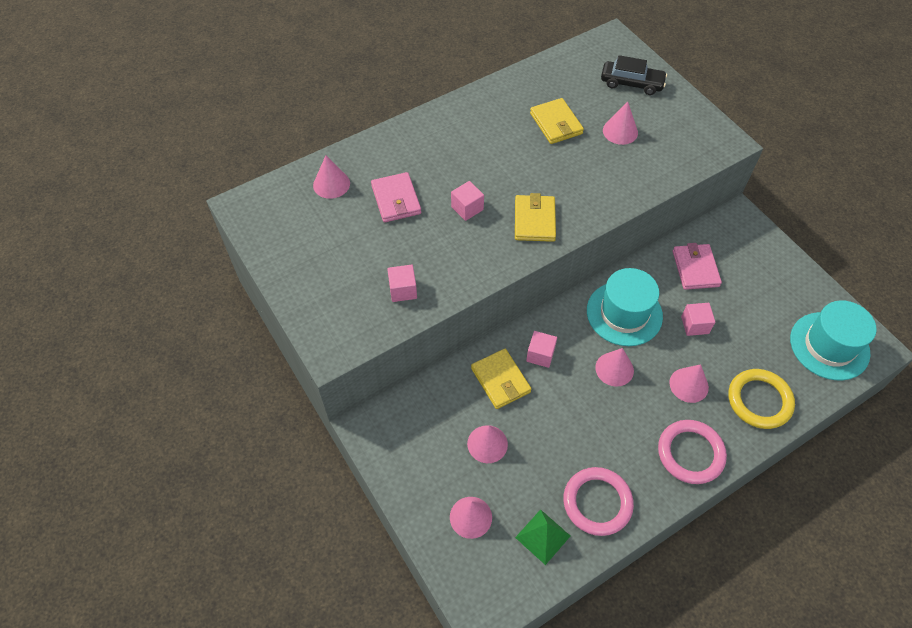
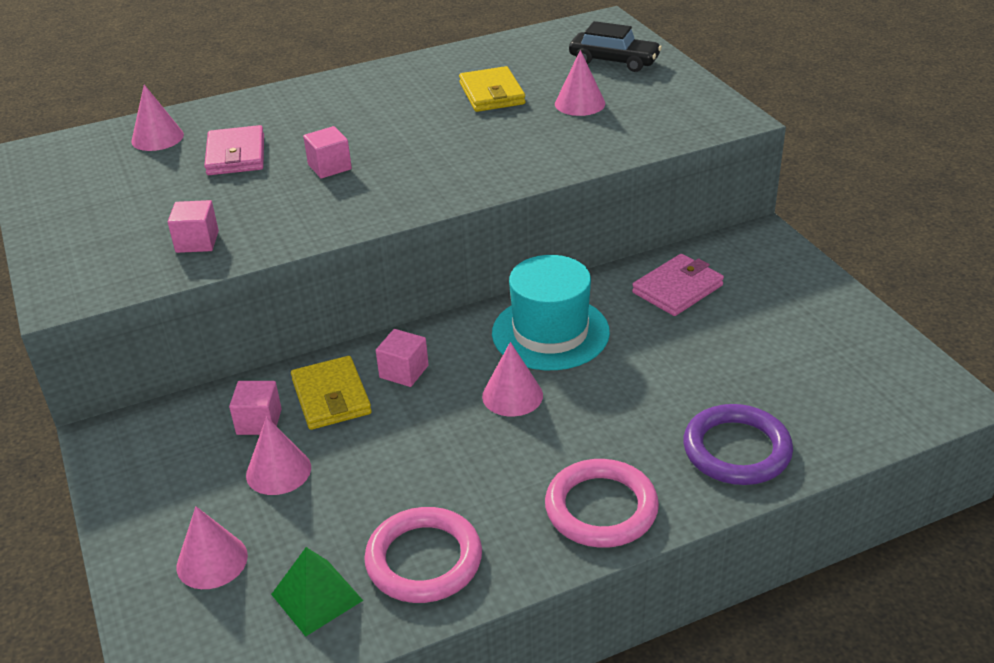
camera: 10 degrees right, 20 degrees down
yellow wallet [515,193,556,242] -> none
pink cone [669,364,709,403] -> none
pink wallet [673,243,722,290] -> pink wallet turned 45 degrees clockwise [632,254,724,316]
pink cube [681,303,715,336] -> pink cube moved to [229,381,282,435]
yellow ring [728,369,795,429] -> purple ring [683,404,793,485]
turquoise hat [790,300,877,380] -> none

